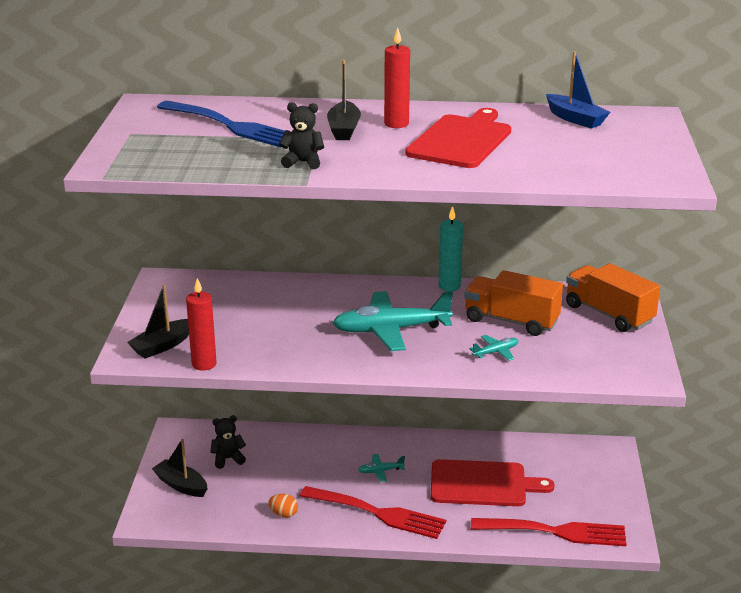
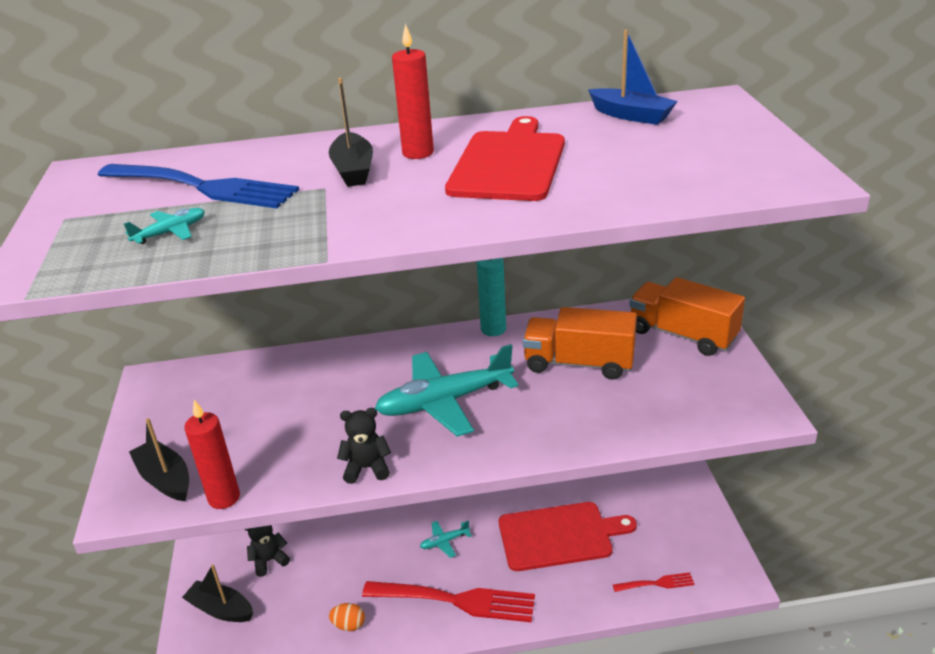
camera: 10 degrees left, 5 degrees up
black boat [127,284,189,359] -> black boat turned 105 degrees clockwise [129,418,189,501]
black teddy bear [279,102,324,169] -> black teddy bear moved to [337,408,391,484]
turquoise plane [469,335,519,361] -> turquoise plane moved to [124,208,205,244]
red fork [471,518,627,546] -> red fork [613,572,695,592], size x0.47

